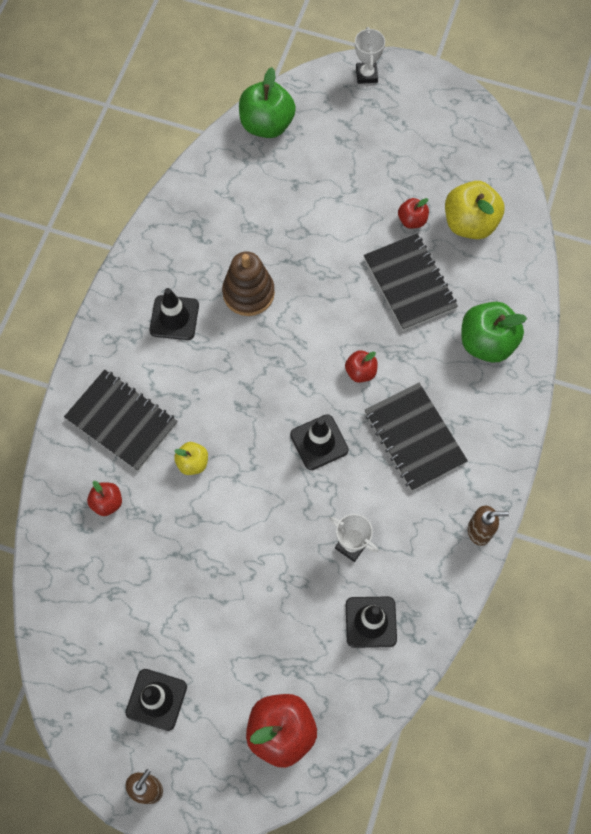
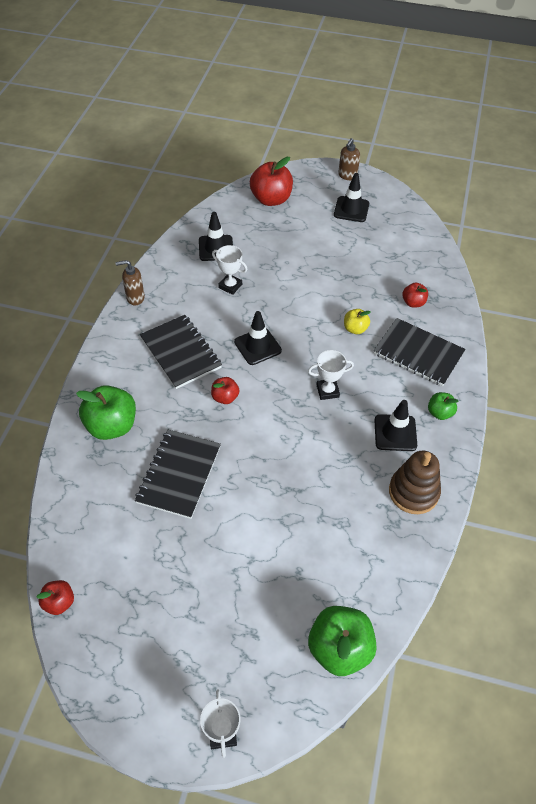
camera: 175 degrees right, 15 degrees down
brown stacking toy [222,251,275,316] -> brown stacking toy moved to [389,451,441,514]
black notebook [364,233,458,331] -> black notebook turned 45 degrees clockwise [135,430,221,519]
red apple [398,198,429,228] -> red apple moved to [37,580,74,615]
yellow apple [445,181,505,239] -> none
none -> white trophy [308,350,354,400]
none -> green apple [428,392,459,420]

